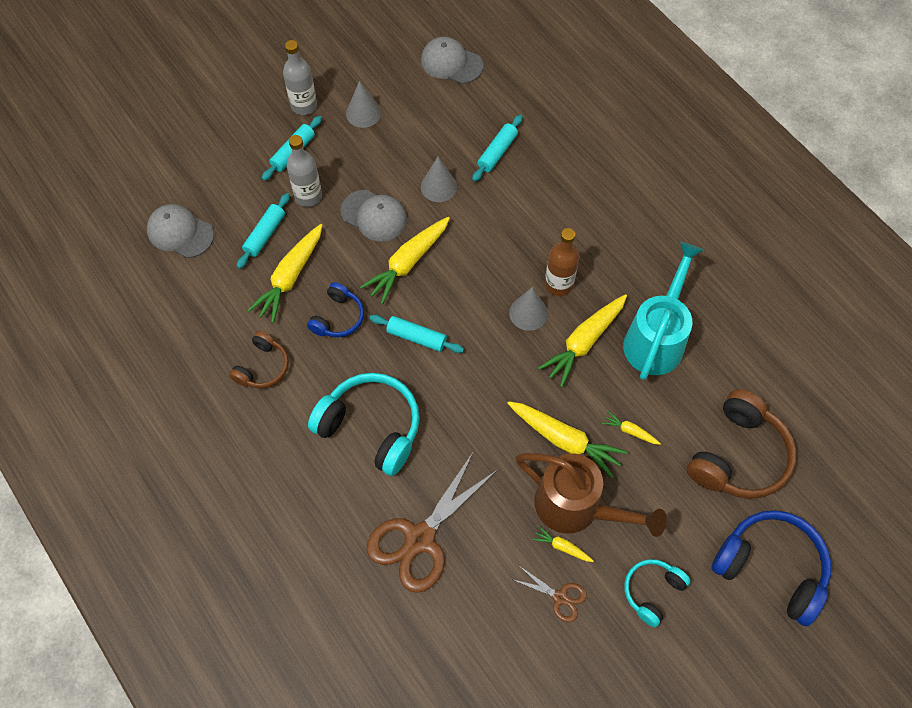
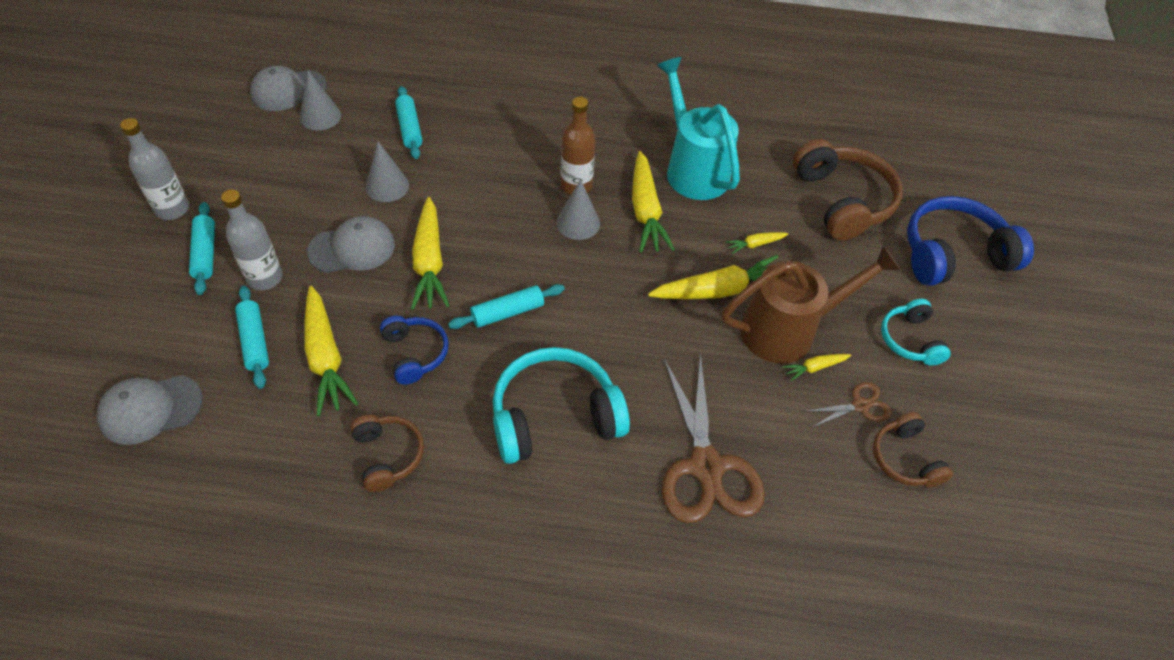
camera: 50 degrees left, 10 degrees down
grey cone [346,81,381,128] -> grey cone moved to [300,71,341,130]
none -> brown headphones [873,412,953,487]

